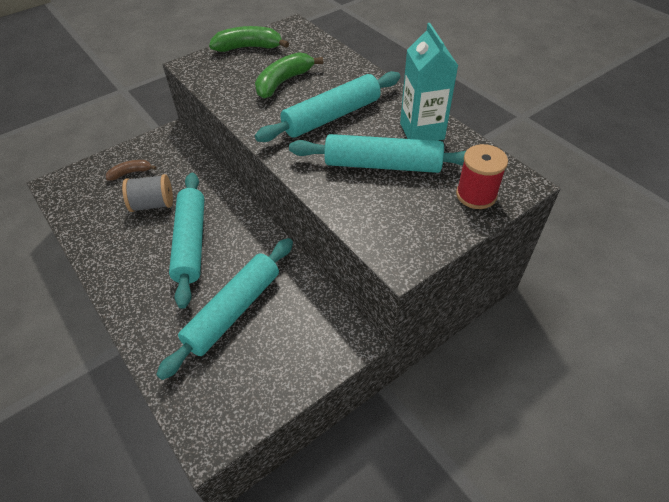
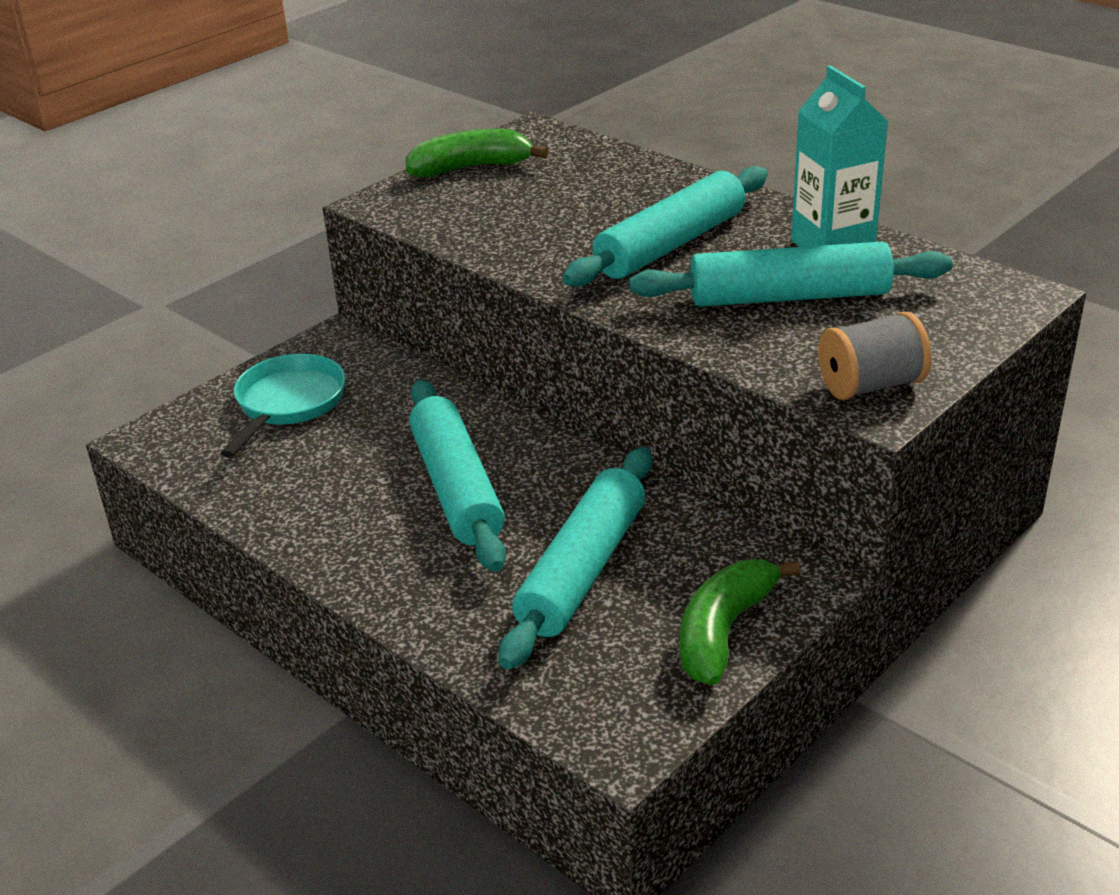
camera: 10 degrees left, 15 degrees down
brown banana [106,160,156,181] -> turquoise pan [221,354,346,458]
grey spool [122,174,173,212] -> grey spool moved to [818,312,931,400]
green banana [255,52,323,98] -> green banana moved to [680,559,801,685]
red spool [456,144,508,209] -> none

